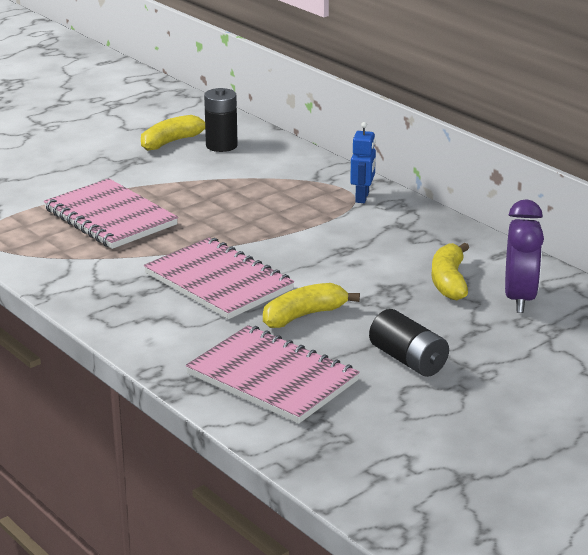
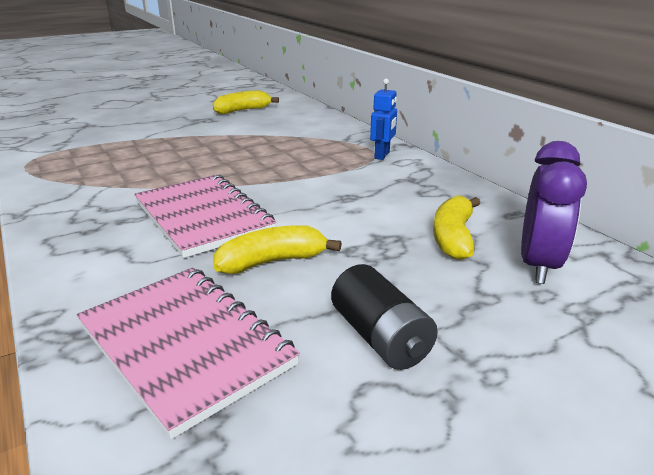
camera: 10 degrees right, 0 degrees up
pink notebook [44,178,178,249] -> none
black battery [204,88,238,152] -> none

